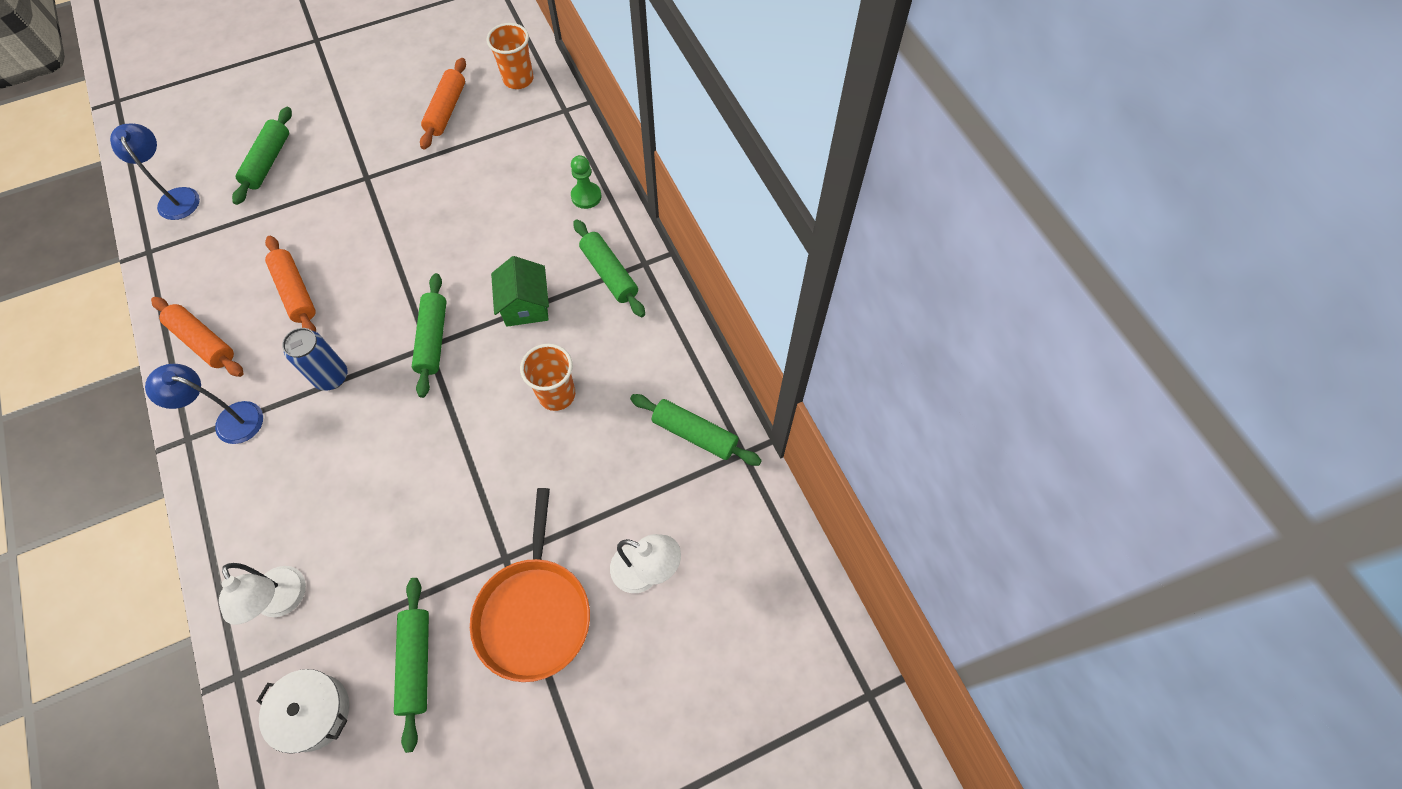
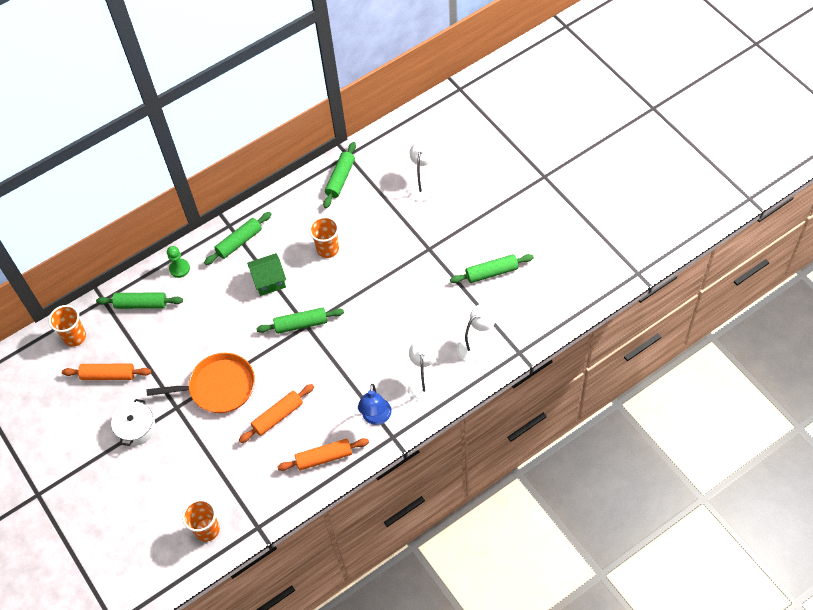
camera: 95 degrees left, 5 degrees down
blue lamp [110,124,200,220] -> orange cup [182,499,220,542]
orange rolling pin [151,297,244,377] -> orange rolling pin turned 45 degrees clockwise [277,438,369,471]
green rolling pin [232,107,292,205] -> green rolling pin moved to [96,293,183,309]
white pot [257,669,349,754] -> white pot moved to [111,399,155,446]
blue can [282,328,347,391] -> none
orange pan [470,488,590,682] -> orange pan moved to [147,353,255,413]
none -> white lamp [409,339,439,402]

